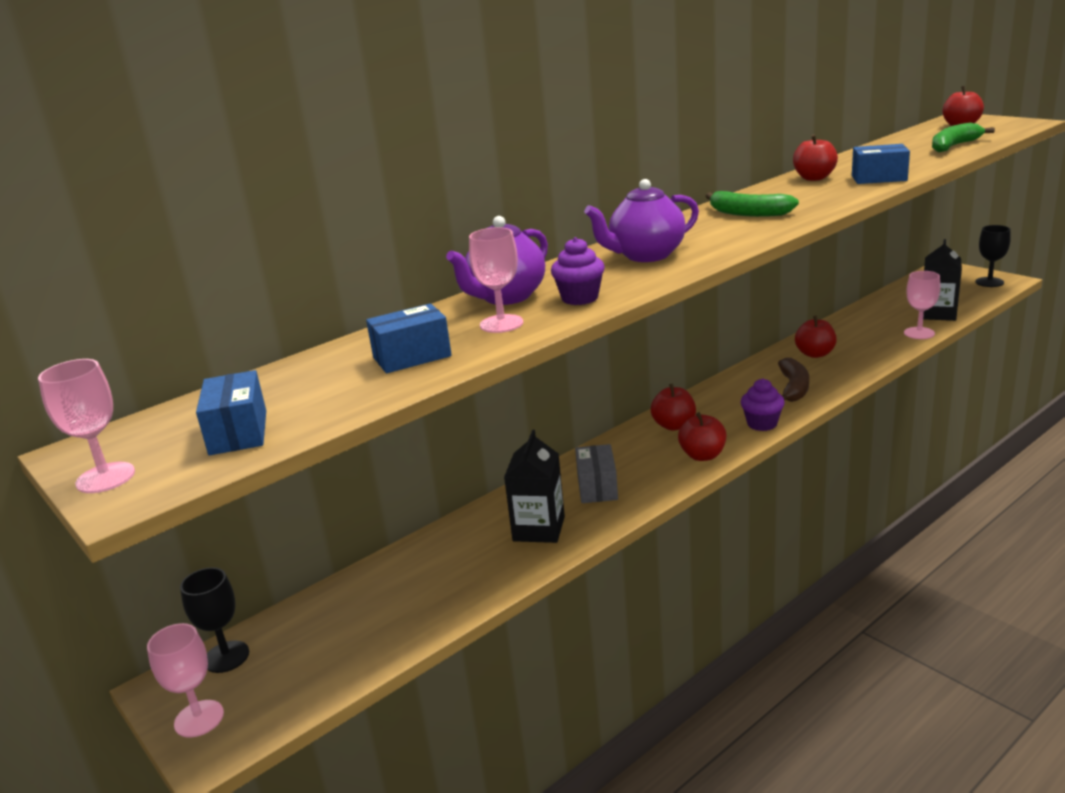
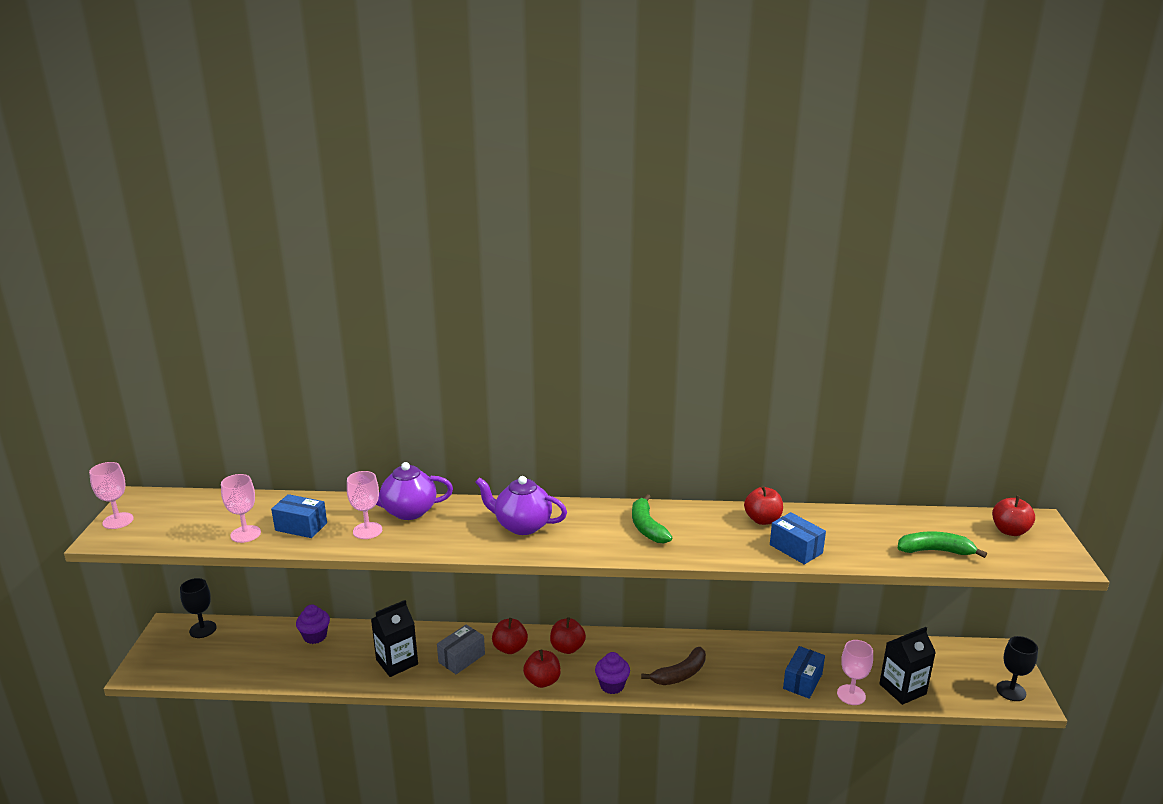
camera: 40 degrees right, 0 degrees up
pink goblet [147,623,224,737] -> pink goblet moved to [221,474,261,543]
blue box [196,370,266,456] -> blue box moved to [783,646,825,699]
purple cupcake [551,237,605,305] -> purple cupcake moved to [296,605,330,644]
red apple [795,316,837,358] -> red apple moved to [492,618,528,654]

